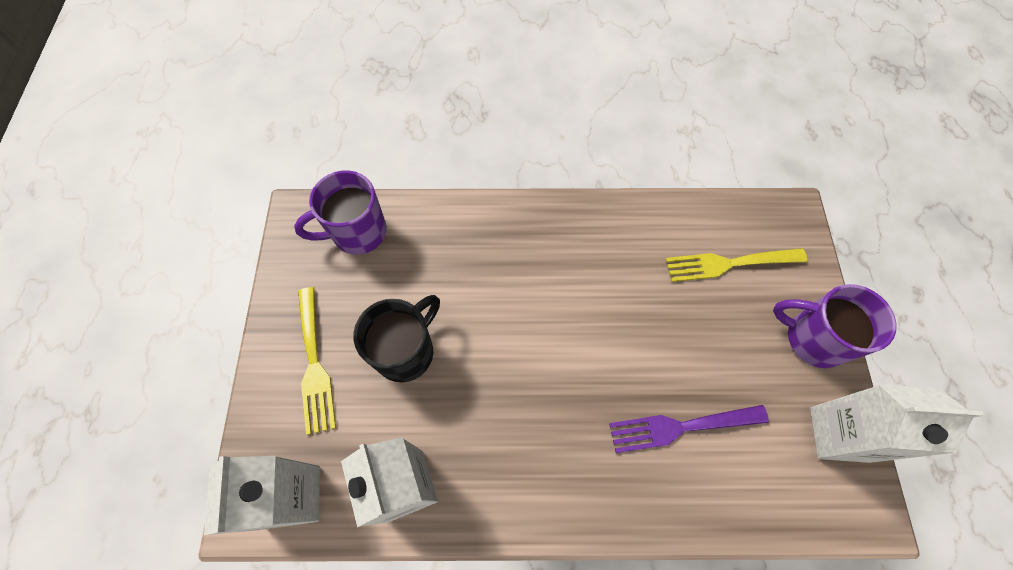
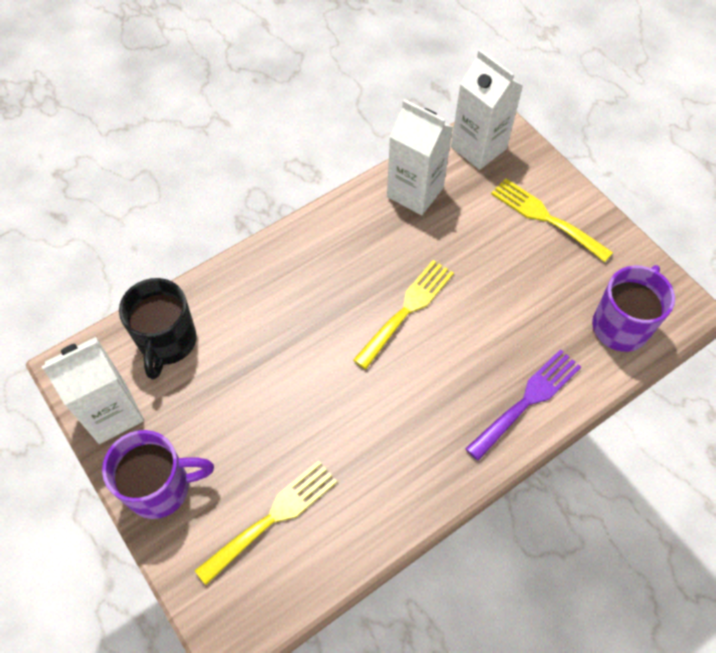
camera: 145 degrees right, 5 degrees down
black mug [354,295,440,383] -> black mug moved to [119,278,196,379]
purple fork [609,405,769,453] -> purple fork moved to [465,349,581,461]
none -> yellow fork [353,260,454,369]

